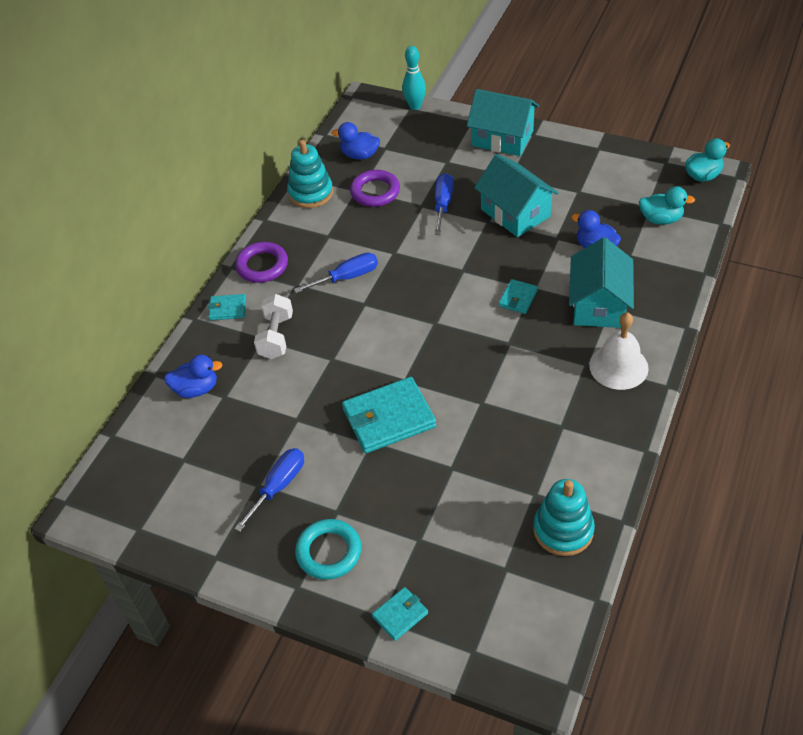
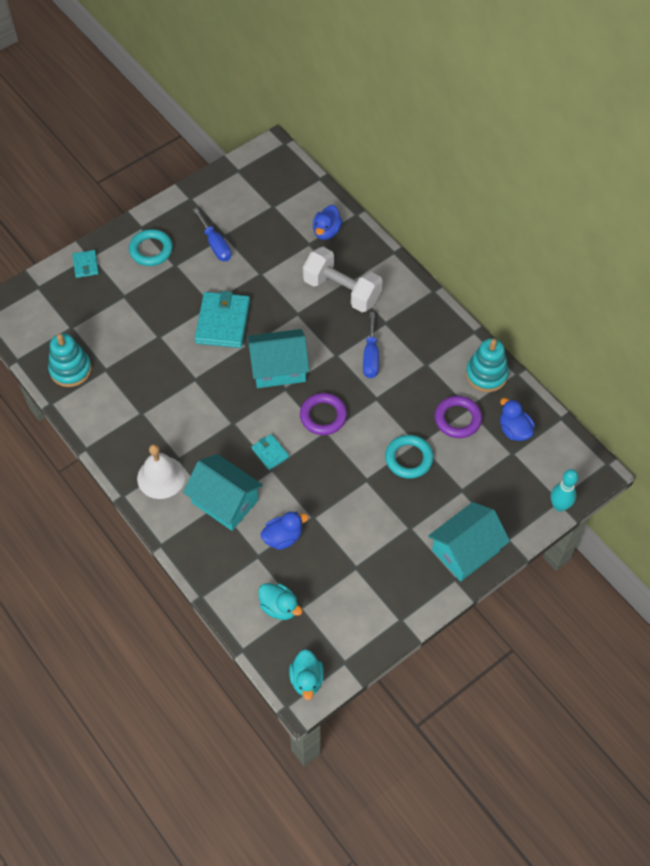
camera: 115 degrees right, 10 degrees up
turquoise wallet [208,294,246,320] -> none
purple ring [235,242,288,283] -> purple ring moved to [300,393,347,435]
white dumbbell [254,294,293,359] -> white dumbbell [303,247,383,312], size x1.52
blue duck [331,122,380,160] -> blue duck turned 75 degrees counterclockwise [500,398,535,441]
blue screwdriver [434,173,454,235] -> turquoise ring [385,435,434,479]
turquoise house [474,154,559,237] -> turquoise house moved to [247,329,309,388]
turquoise duck [639,186,695,224] -> turquoise duck turned 90 degrees counterclockwise [258,583,303,620]

